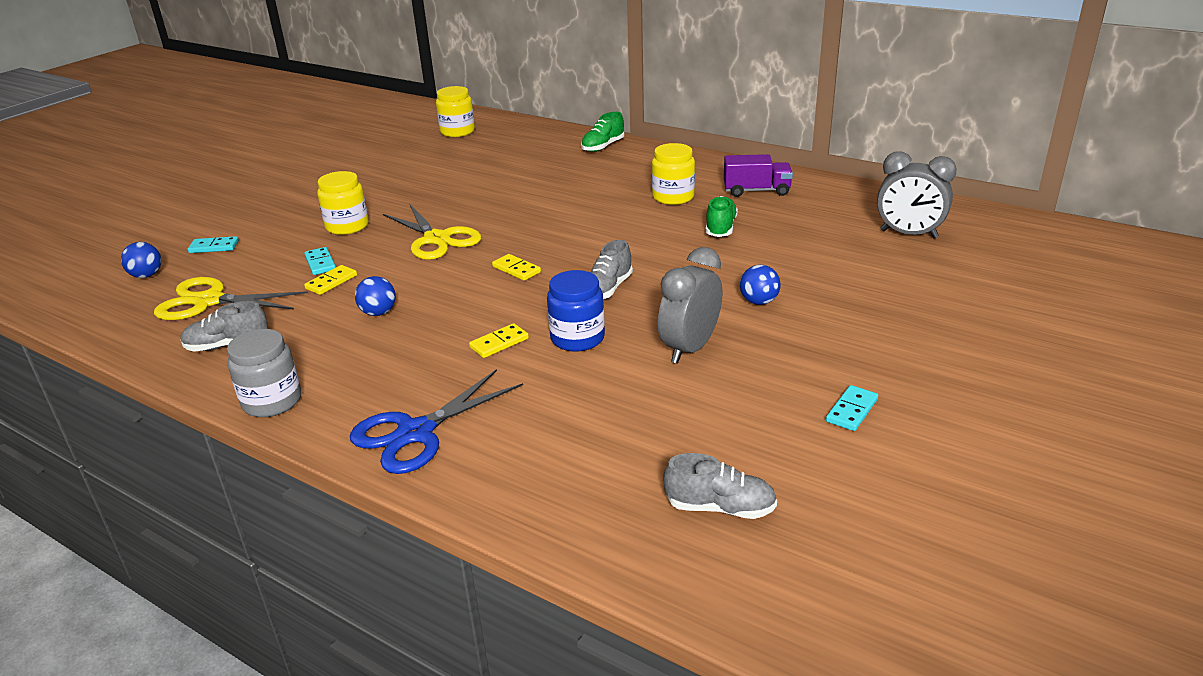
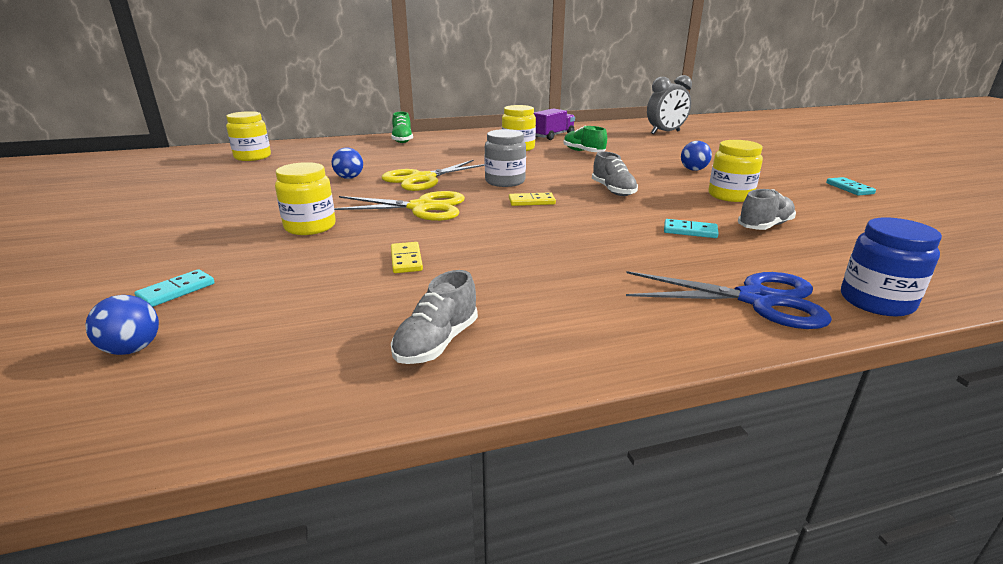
camera: 50 degrees left, 5 degrees down
yellow scissors [154,277,308,320] -> yellow scissors moved to [382,160,485,191]
grey jar [227,329,301,417] -> grey jar moved to [484,129,526,187]
turquoise domino [304,247,336,275] -> turquoise domino moved to [664,219,719,238]
blue scissors [350,369,523,474] -> blue scissors turned 75 degrees counterclockwise [626,271,832,329]
blue ball [355,276,396,316] -> blue ball moved to [332,148,363,179]
yellow domino [469,323,529,358] -> none
blue jar [547,270,605,352] -> blue jar moved to [841,217,942,317]
grey clock [658,247,722,364] -> yellow jar [708,140,763,202]
grey shoe [663,453,777,519] -> grey shoe moved to [738,189,796,230]

